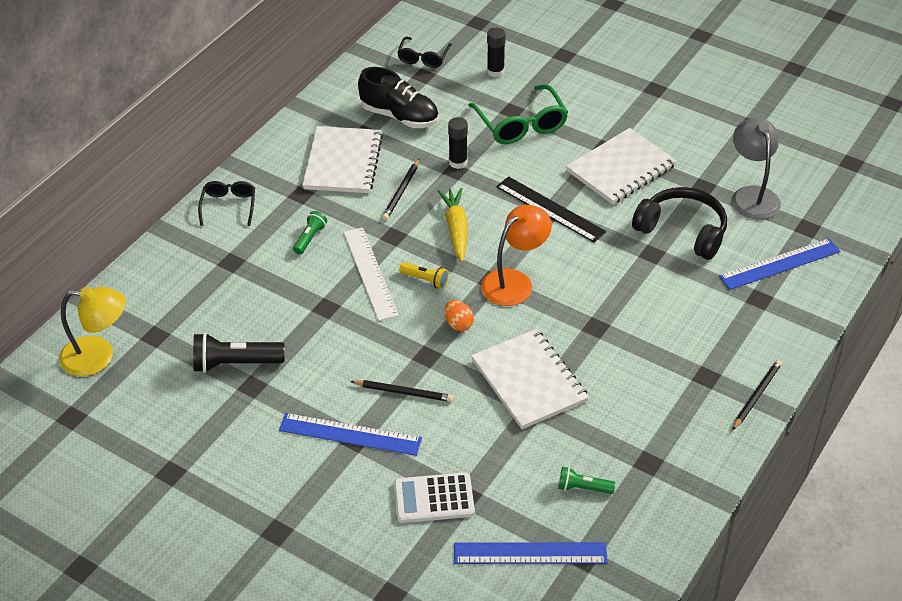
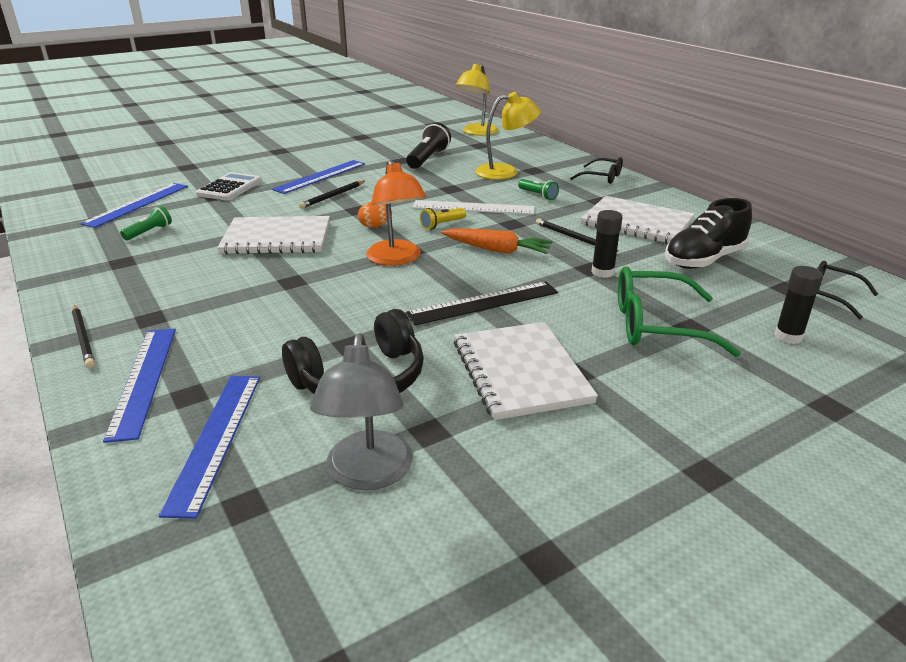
camera: 115 degrees right, 15 degrees down
yellow carrot [438,188,468,262] -> orange carrot [441,228,553,254]
grey lamp [732,118,781,219] -> grey lamp turned 75 degrees clockwise [310,334,413,490]
none -> blue ruler [103,329,176,443]
none -> yellow lamp [475,92,541,180]

